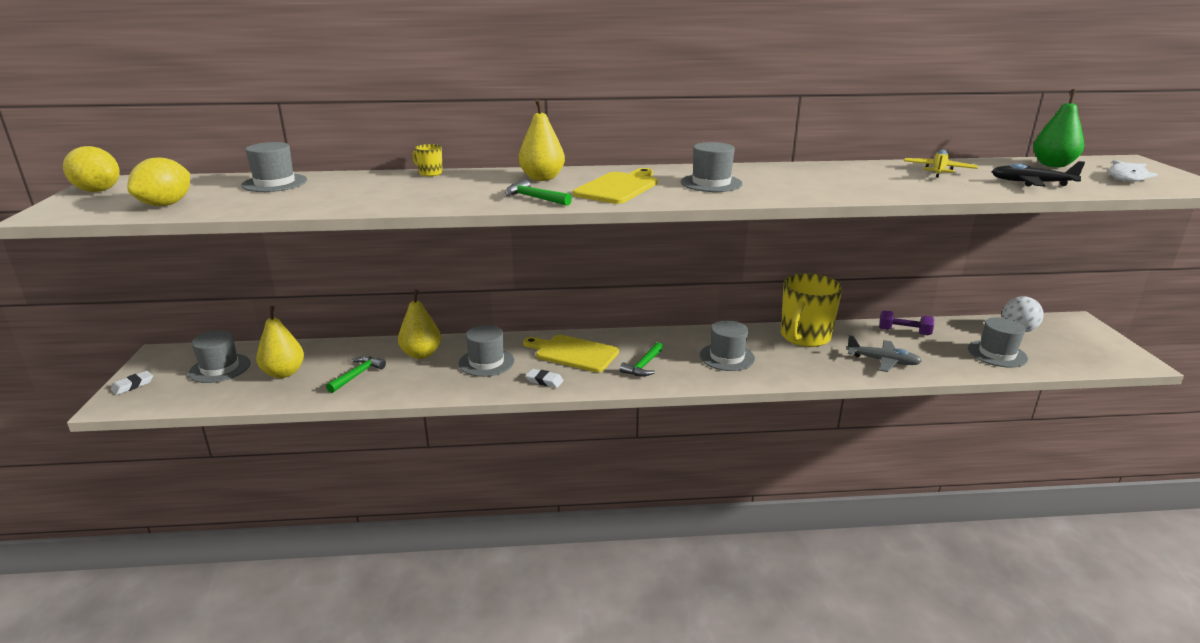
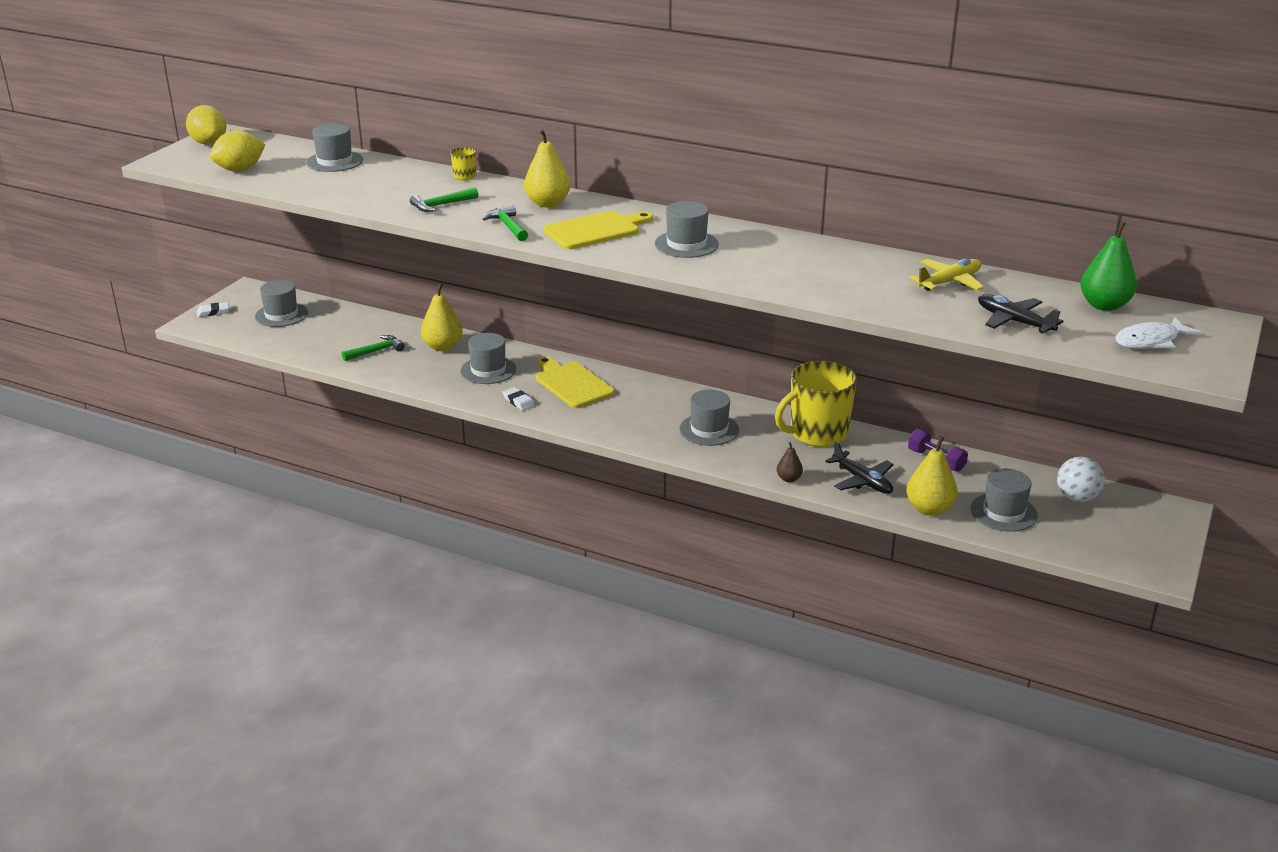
camera: 30 degrees right, 5 degrees up
yellow pear [256,306,304,378] -> yellow pear moved to [906,436,958,516]
green hammer [620,342,663,376] -> green hammer moved to [410,187,478,212]
grey plane [846,335,922,372] -> black plane [825,441,894,494]
none -> brown pear [777,442,803,482]

